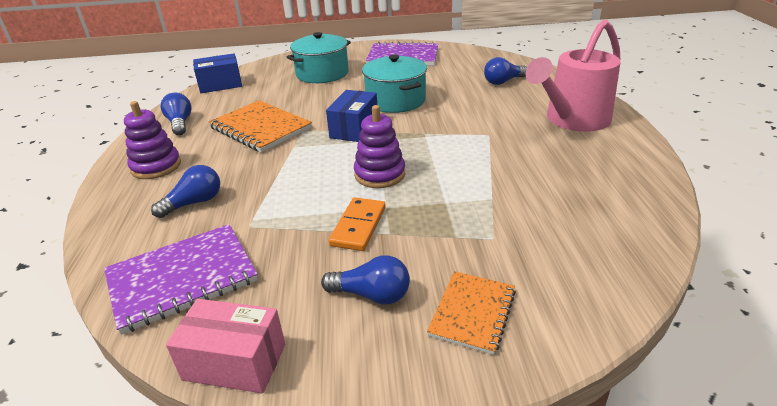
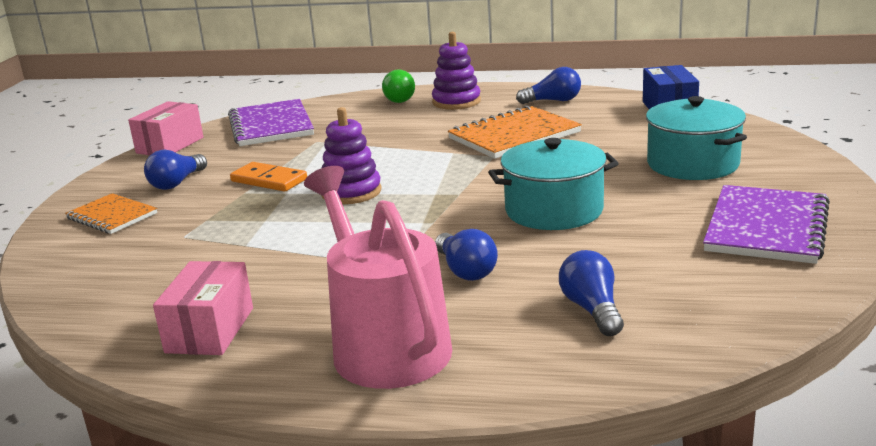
camera: 105 degrees right, 10 degrees down
blue light bulb [151,165,220,218] -> blue light bulb moved to [435,229,498,281]
blue box [326,90,377,142] -> none
none -> pink box [153,261,253,355]
none -> green light bulb [382,69,415,103]

